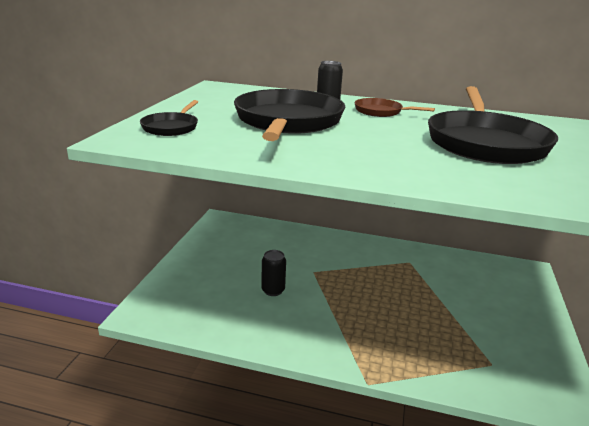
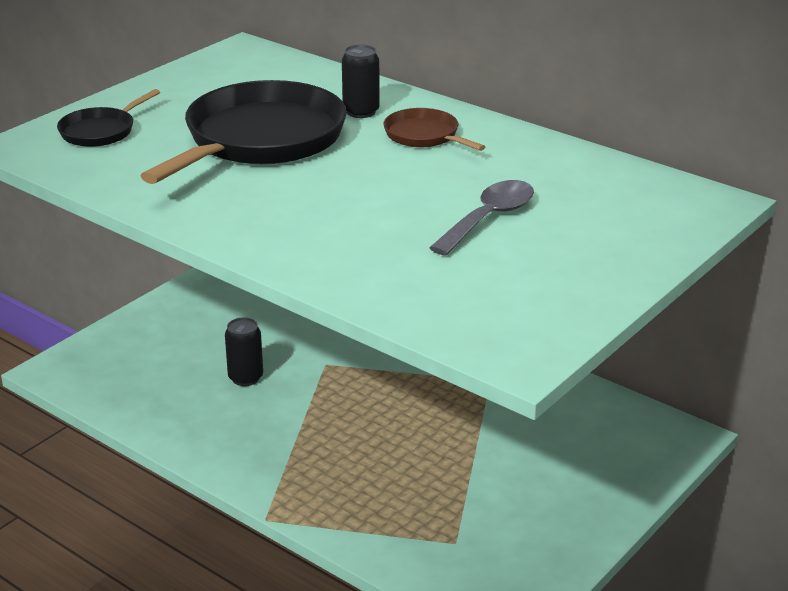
camera: 25 degrees right, 5 degrees up
black pan [428,86,558,164] -> grey spoon [429,180,534,256]

